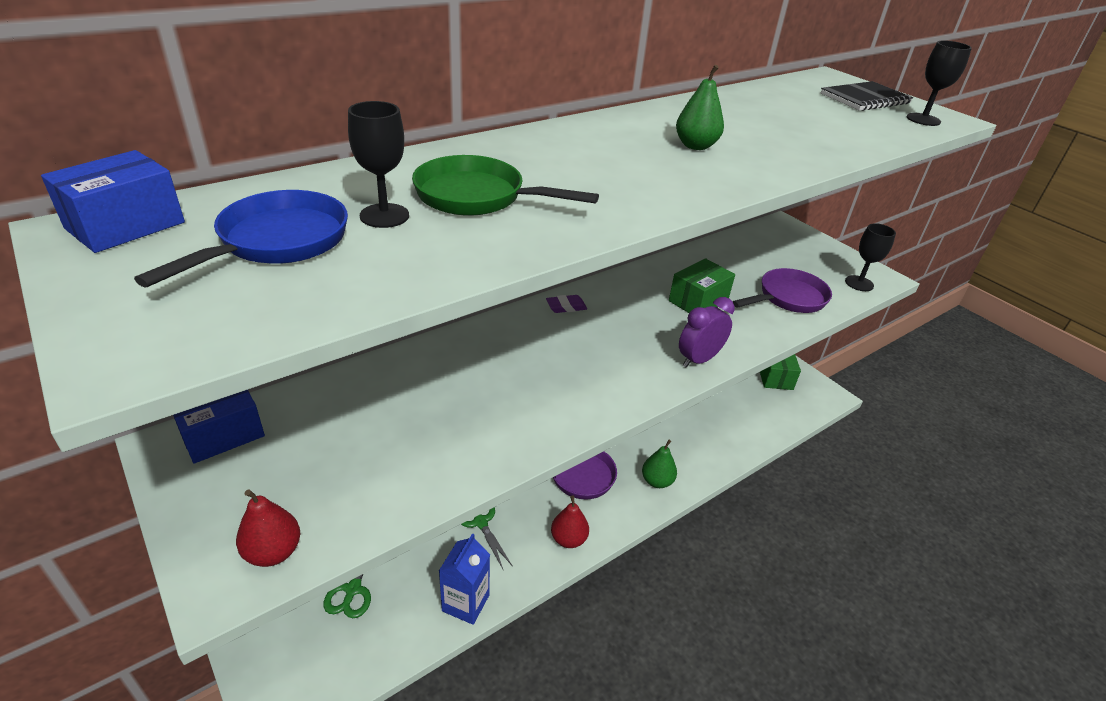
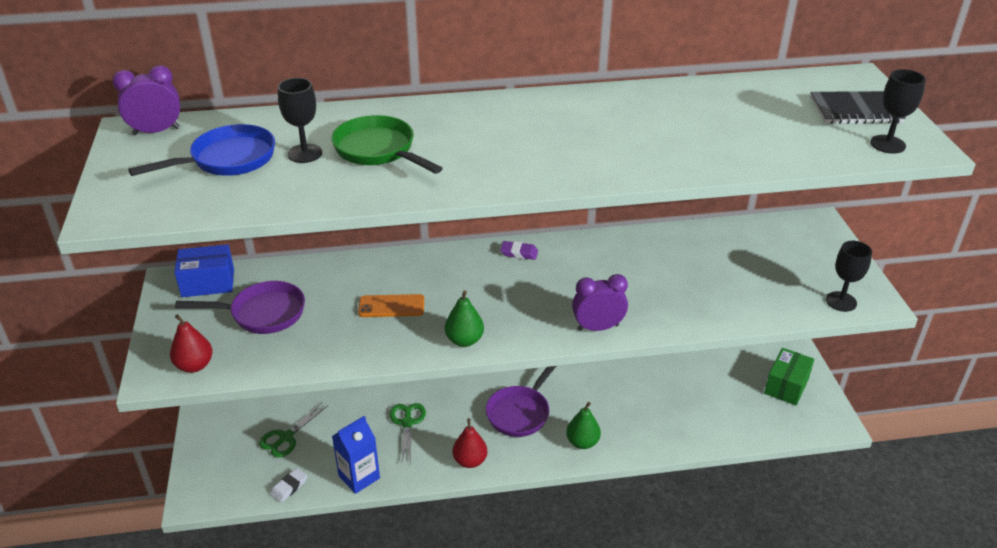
camera: 30 degrees right, 0 degrees up
blue box [41,150,185,253] -> purple clock [113,65,180,135]
green box [669,258,735,313] -> none
green pear [676,65,724,150] -> green pear moved to [445,291,484,347]
purple pan [732,268,832,313] -> purple pan moved to [175,281,305,334]
none -> white eraser [270,468,308,503]
none -> orange phone [358,294,424,317]

